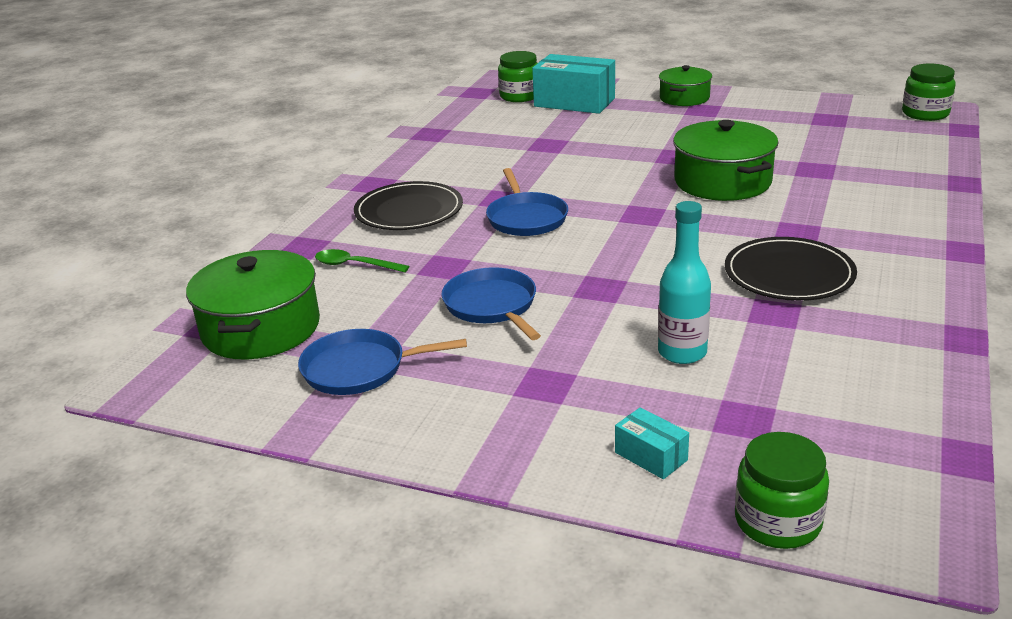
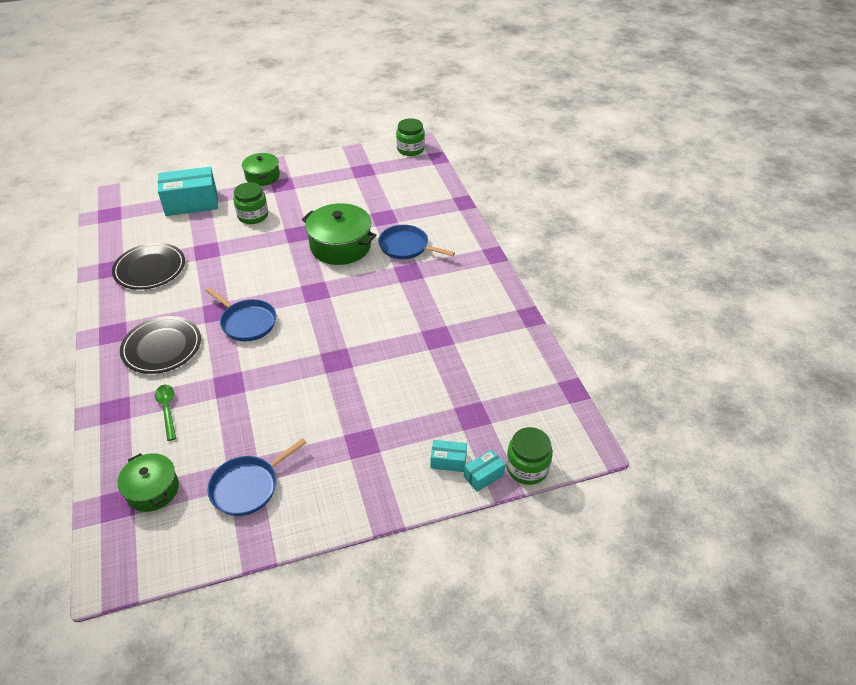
camera: 40 degrees left, 15 degrees up
green pot [186,250,320,359] -> green pot [117,453,179,512], size x0.62
green spoon [315,249,409,273] -> green spoon turned 90 degrees clockwise [155,385,176,441]
blue pan [441,267,541,340] -> blue pan moved to [378,225,455,259]
green jar [498,51,538,102] -> green jar moved to [233,182,268,224]
turquoise bottle [658,201,711,364] -> none
black plate [725,237,857,301] -> black plate moved to [112,243,185,290]
none -> turquoise box [464,449,505,492]

